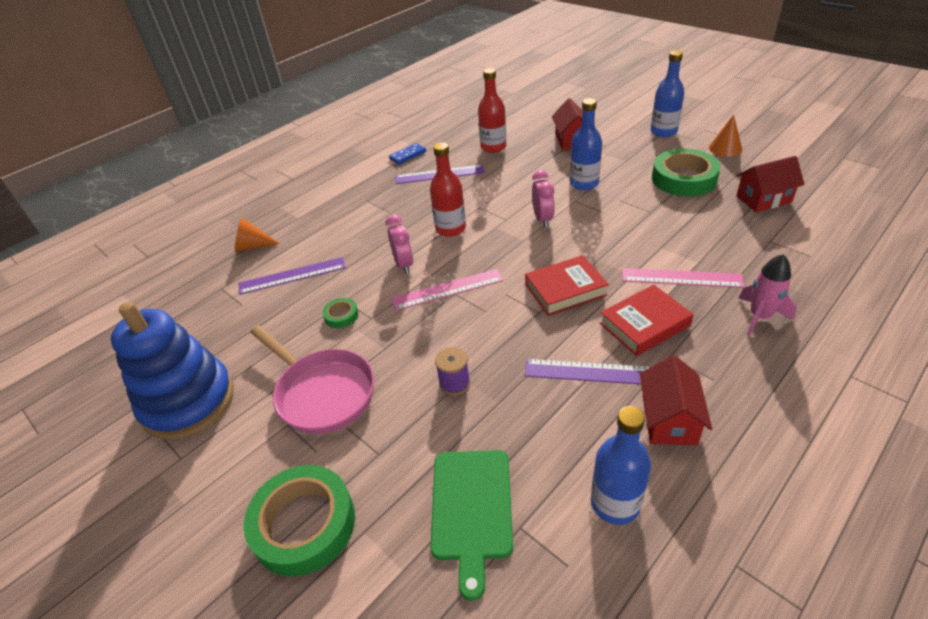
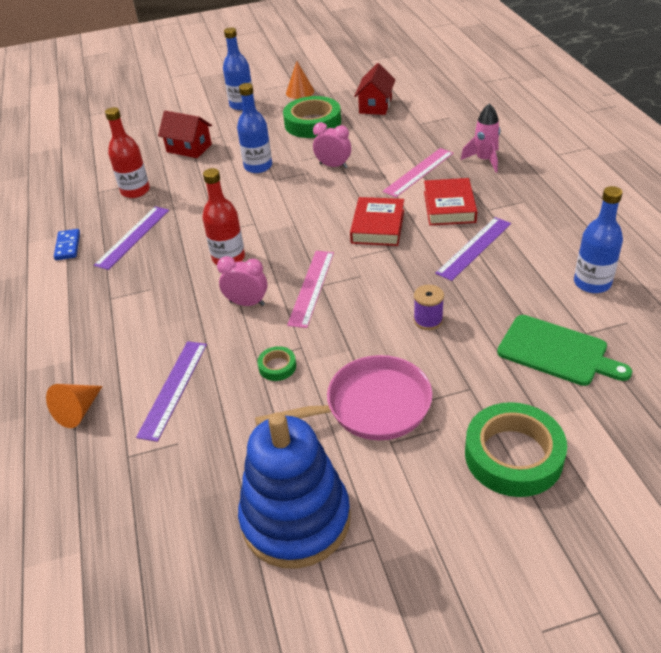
camera: 60 degrees left, 0 degrees up
pink clock [532,170,555,227] -> pink clock moved to [313,122,351,169]
red house [640,355,712,445] -> none

